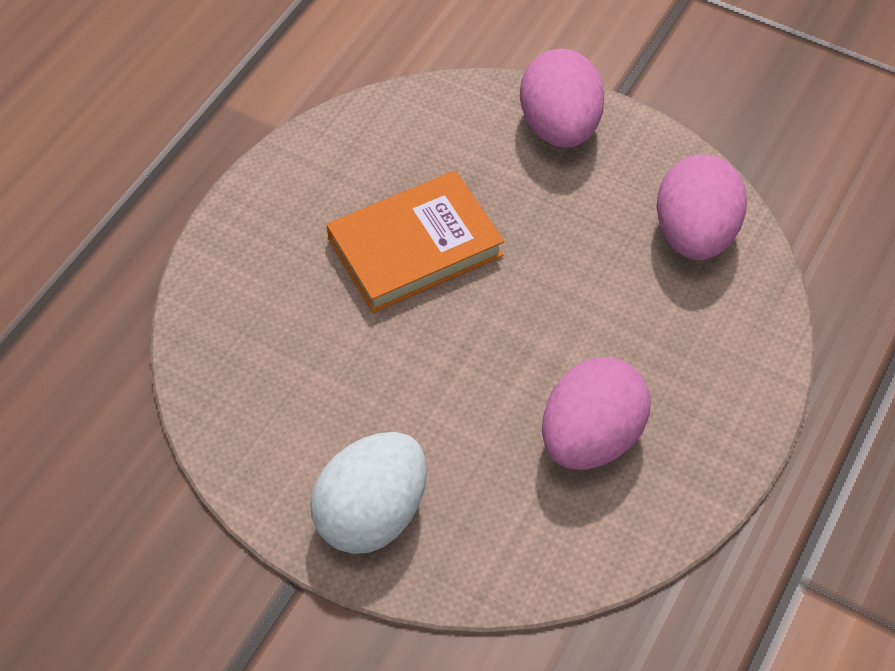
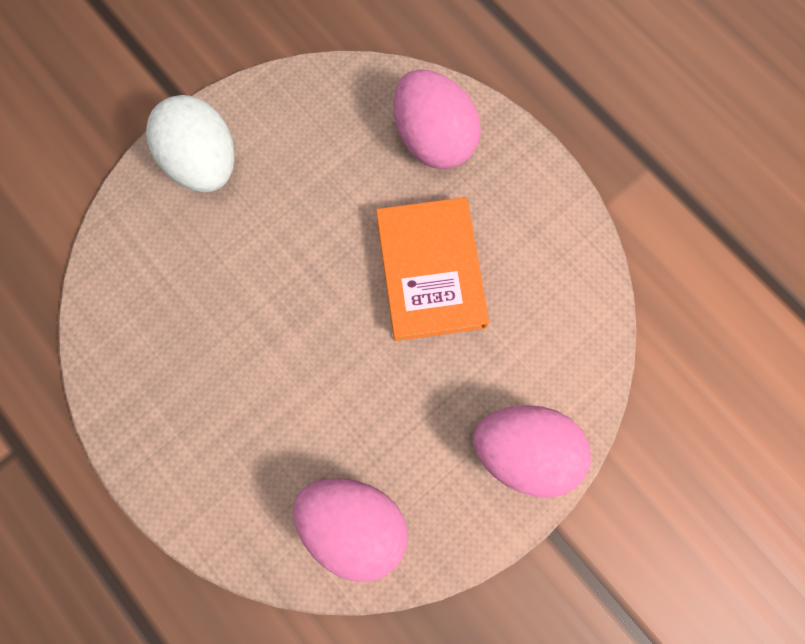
camera: 110 degrees right, 20 degrees up
pink egg [542,357,651,470] -> pink egg moved to [393,69,481,169]

